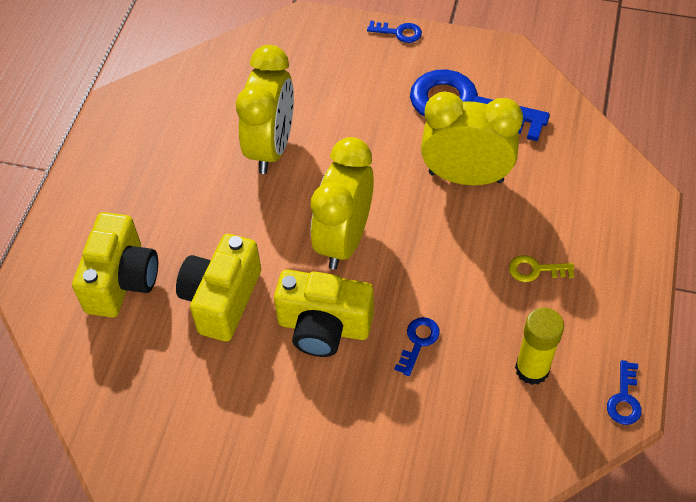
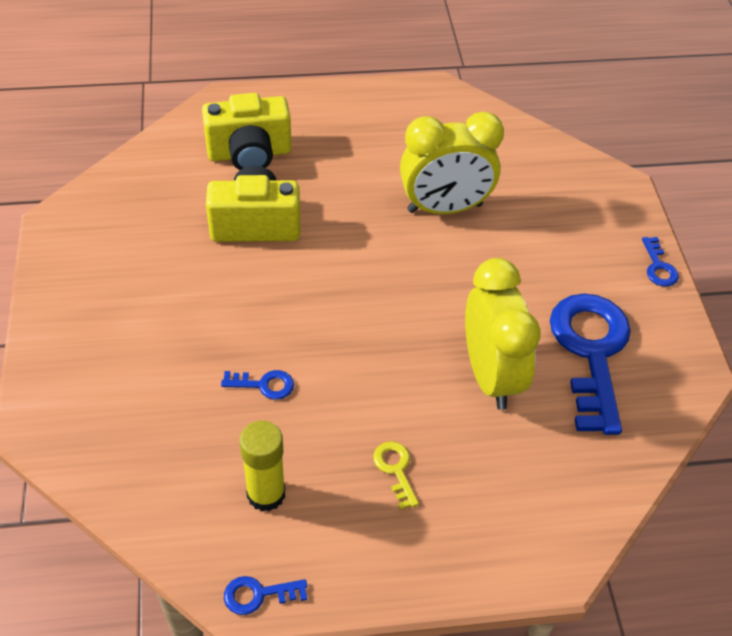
camera: 65 degrees right, 5 degrees down
yellow camera [274,270,374,357] -> none
yellow clock [311,137,374,270] -> none

